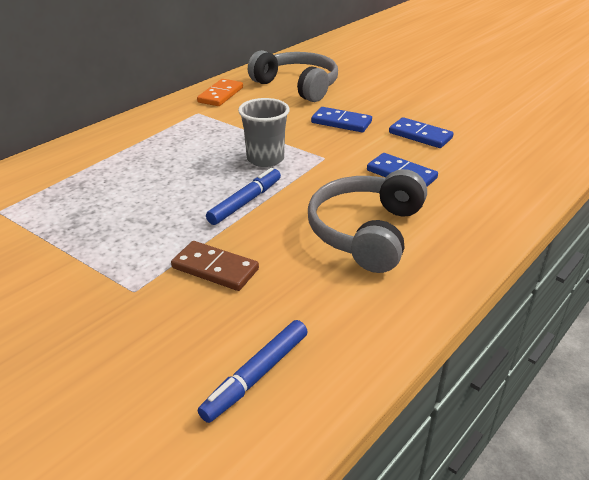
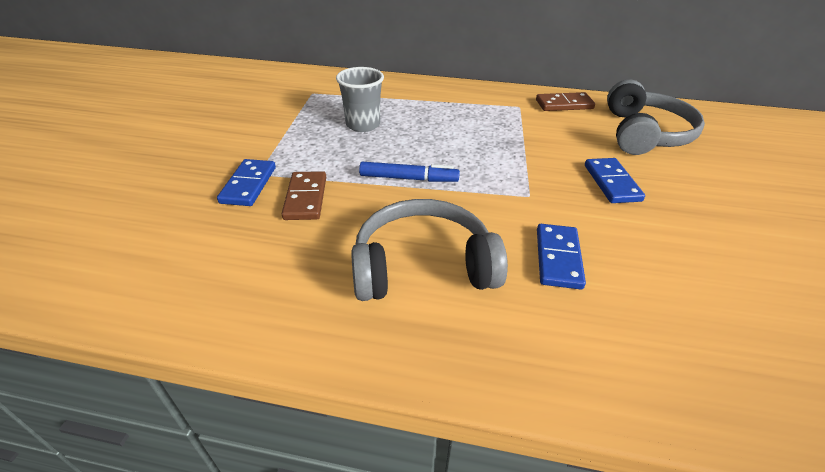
camera: 60 degrees right, 5 degrees up
orange domino [197,79,243,106] -> brown domino [536,92,595,111]
blue marker [198,320,308,423] -> none
grey cup [238,98,290,167] -> grey cup moved to [336,67,384,132]
blue domino [389,117,454,148] -> blue domino moved to [217,159,276,206]

